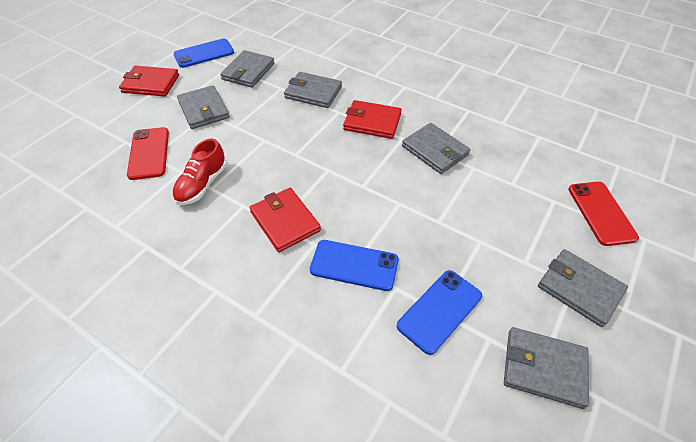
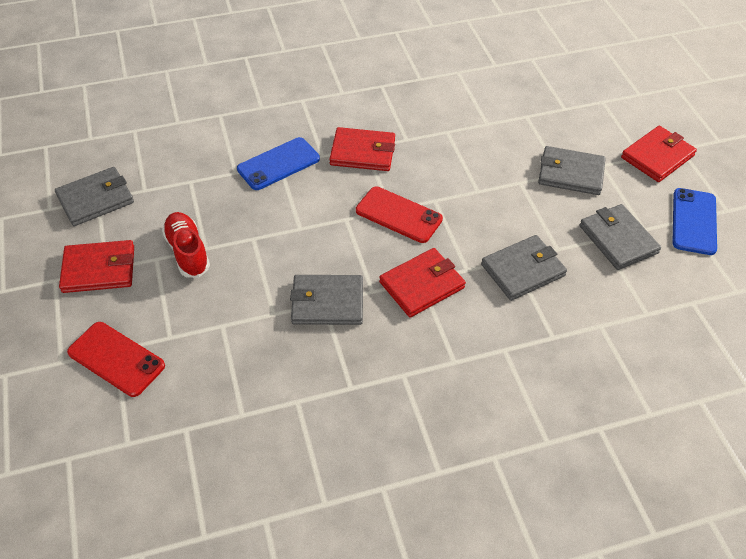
camera: 130 degrees right, 0 degrees up
red phone [127,127,169,180] -> red phone moved to [356,187,443,243]
red shoe [172,138,227,205] -> red shoe moved to [162,212,210,278]
blue phone [397,270,482,355] -> none
grey wallet [538,249,628,327] -> red wallet [59,240,134,293]

